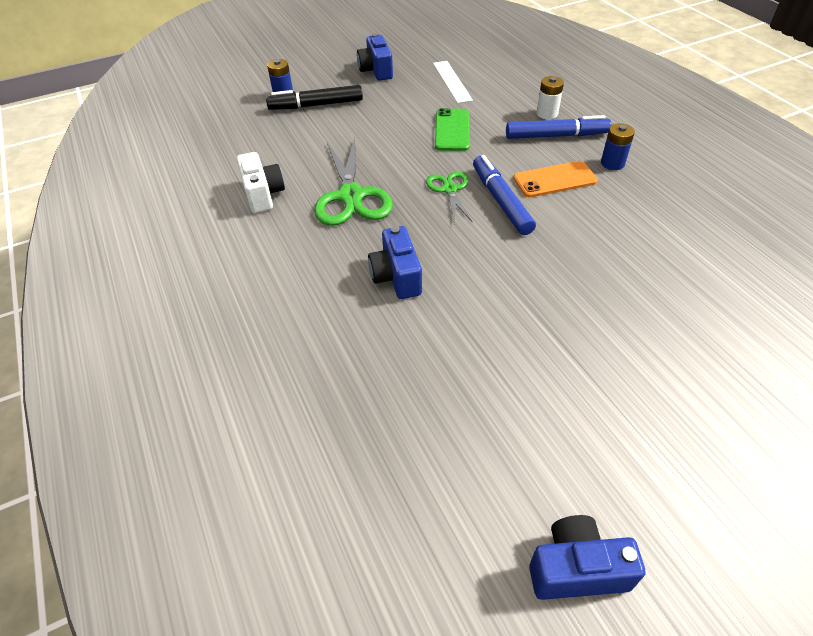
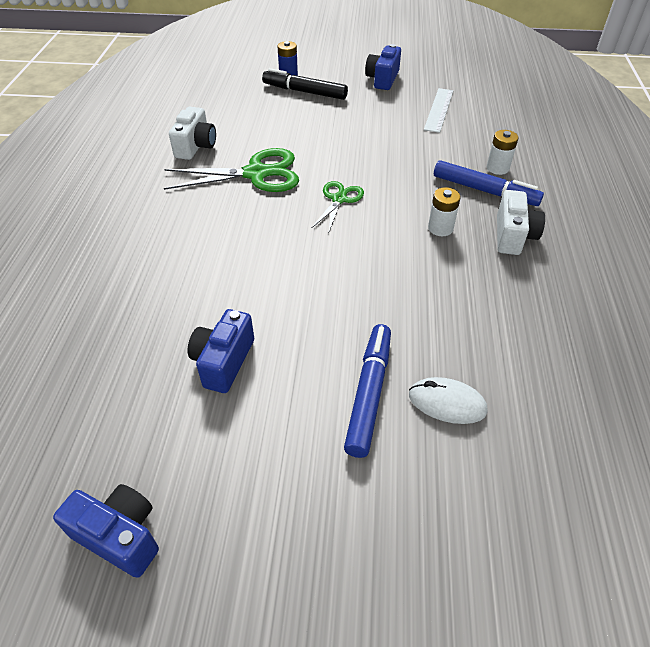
camera: 30 degrees right, 0 degrees up
green scissors [314,138,393,226] -> green scissors turned 120 degrees counterclockwise [164,148,299,192]
blue camera [368,226,422,299] -> blue camera moved to [188,309,254,393]
green phone [435,108,470,151] -> none
blue marker [473,155,536,235] -> blue marker moved to [344,324,391,458]
orange phone [513,161,598,197] -> white battery [428,187,460,236]
blue battery [601,123,635,170] -> white camera [497,190,545,255]
none -> white mouse [409,377,488,424]

